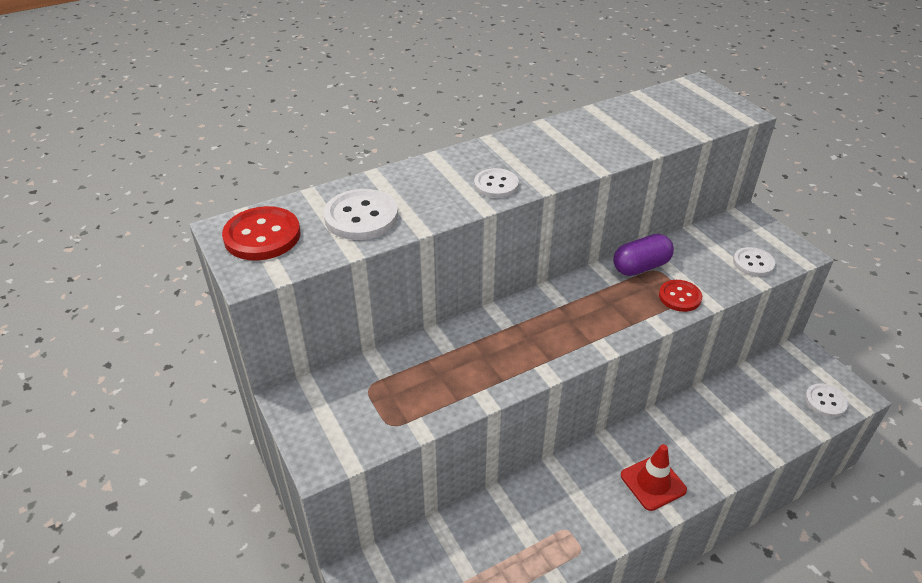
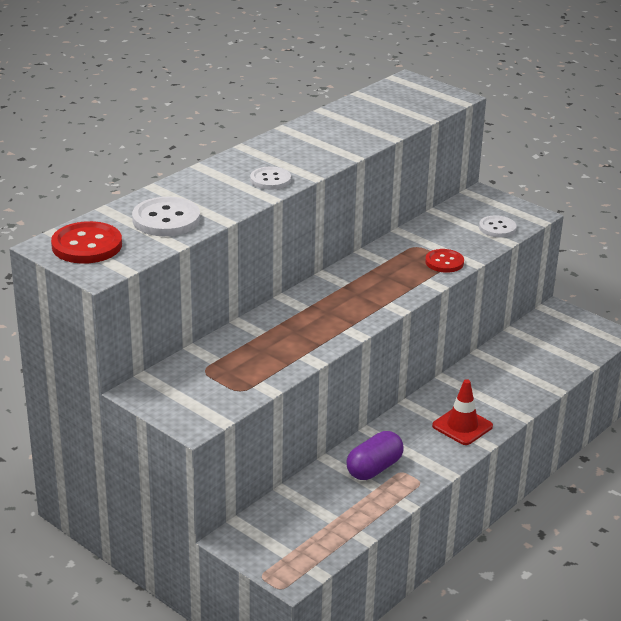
camera: 20 degrees left, 10 degrees down
purple capsule [613,234,674,276] -> purple capsule moved to [346,431,404,480]
white button [805,383,848,417] -> none

